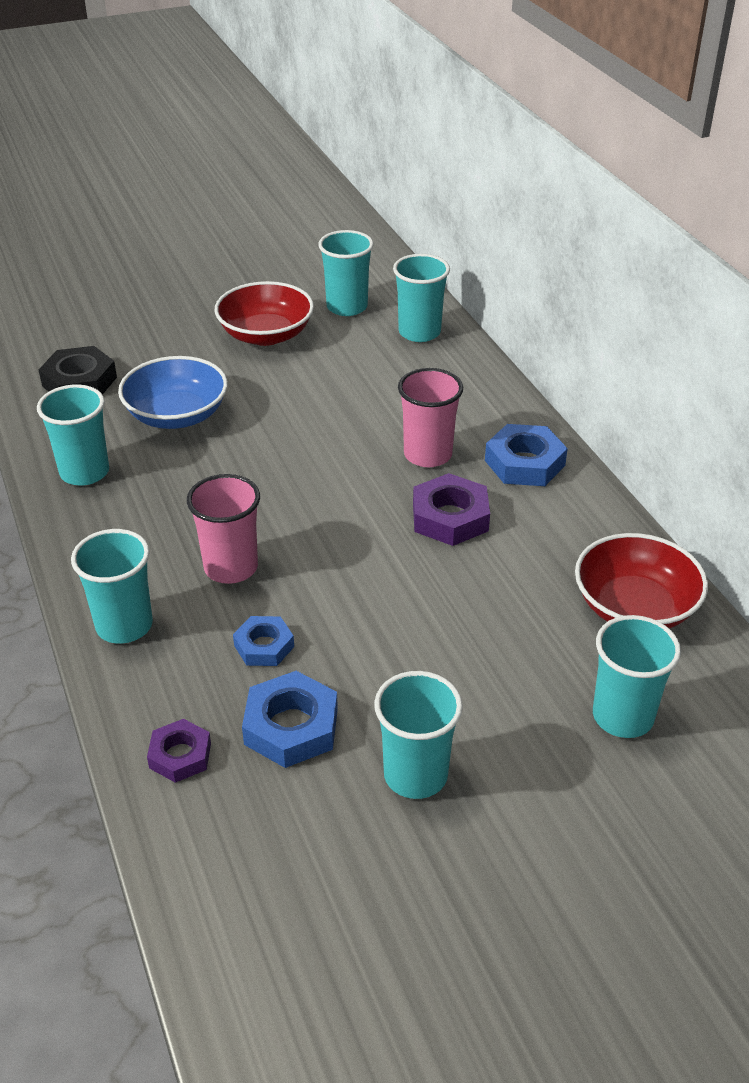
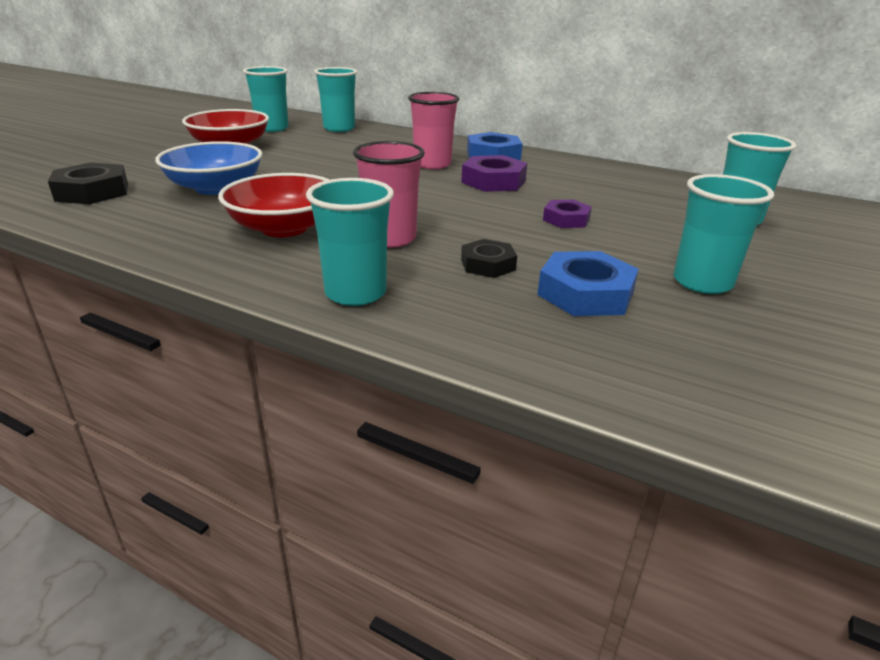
camera: 40 degrees left, 10 degrees down
turquoise cup [37,384,109,486] -> none
purple nut [147,719,211,783] -> purple nut moved to [543,200,592,228]
blue nut [233,616,294,666] -> black nut [461,239,517,278]
red bowl [575,533,708,628] -> red bowl moved to [218,173,330,237]

